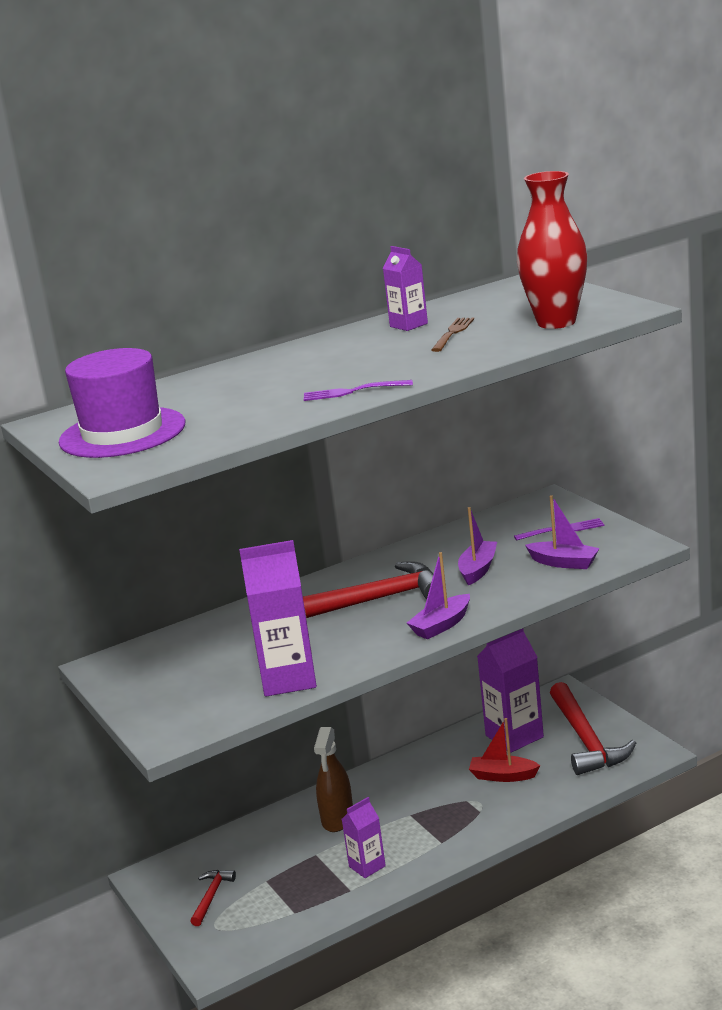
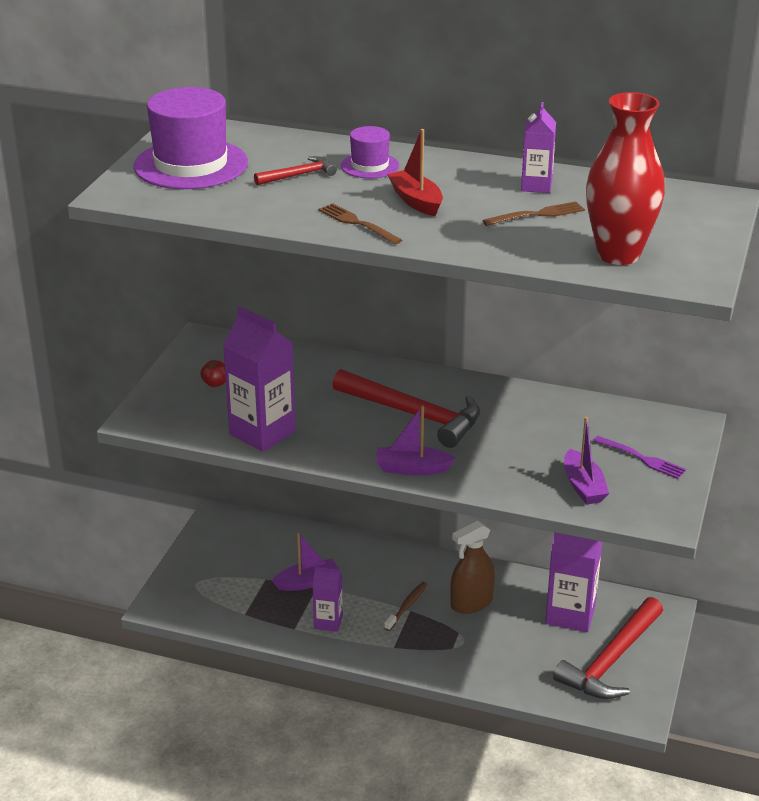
camera: 45 degrees right, 10 degrees up
red hammer [190,870,236,926] -> red hammer moved to [254,156,337,185]
purple fork [304,380,413,401] -> brown fork [318,203,402,245]
brown spray bottle [314,727,353,832] -> brown spray bottle moved to [450,521,495,614]
purple boat [458,507,497,585] -> purple boat moved to [272,532,338,591]
red boat [469,718,541,782] -> red boat moved to [387,129,443,216]
none -> red apple [200,360,226,387]
none -> purple hat [341,126,399,178]
none -> brown toothbrush [384,582,428,631]

